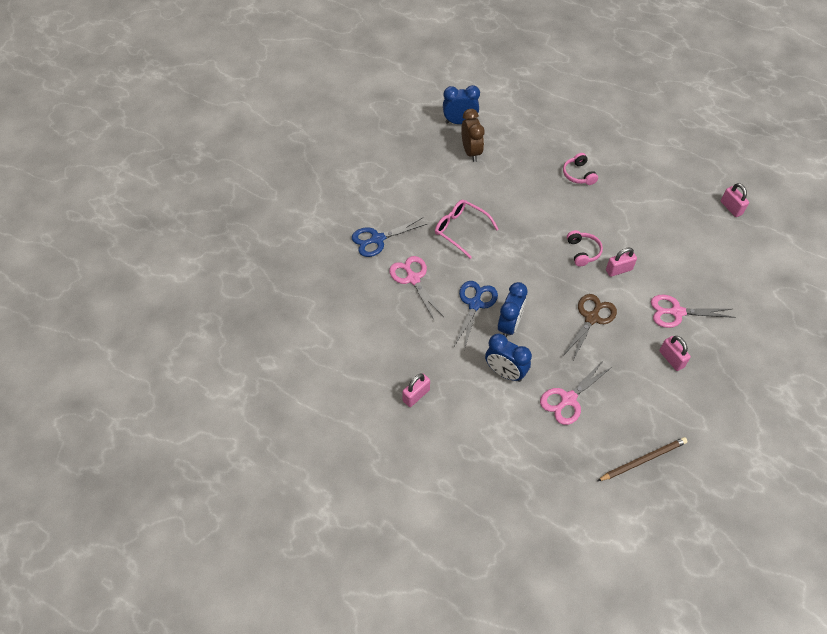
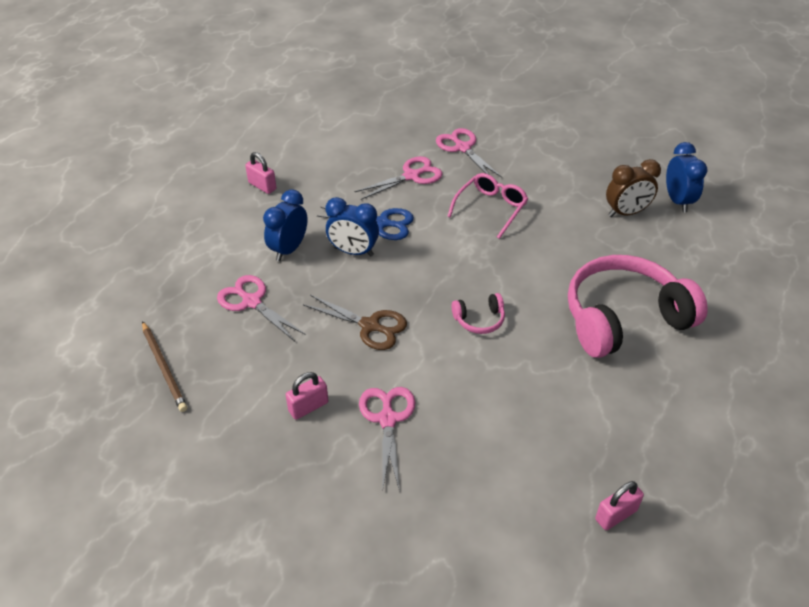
camera: 85 degrees right, 10 degrees down
blue scissors [352,218,427,257] -> pink scissors [436,128,502,177]
pink headphones [563,153,598,185] -> pink headphones [568,255,708,358], size x2.42
pink padlock [606,248,637,277] -> none

